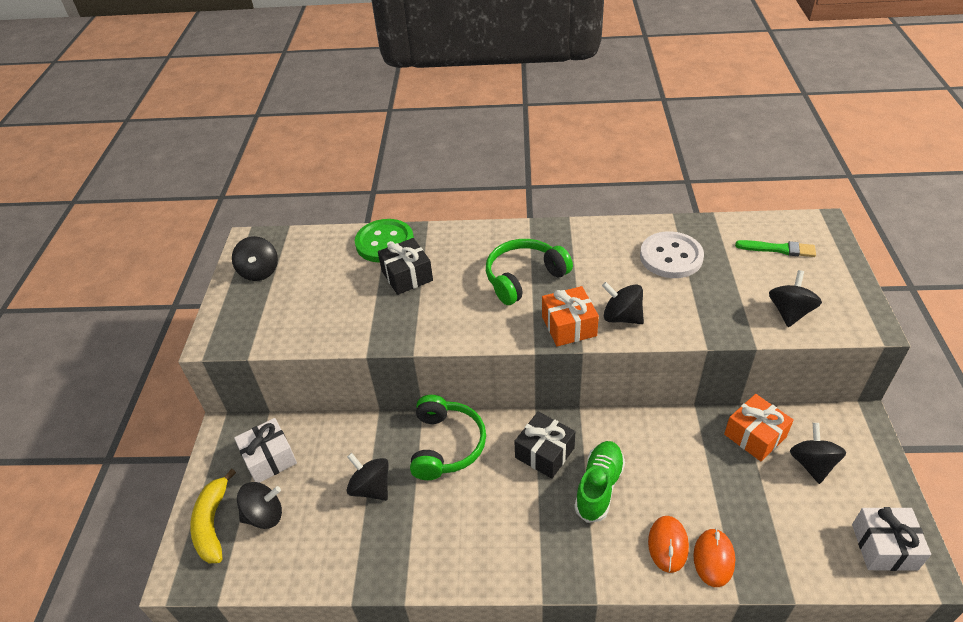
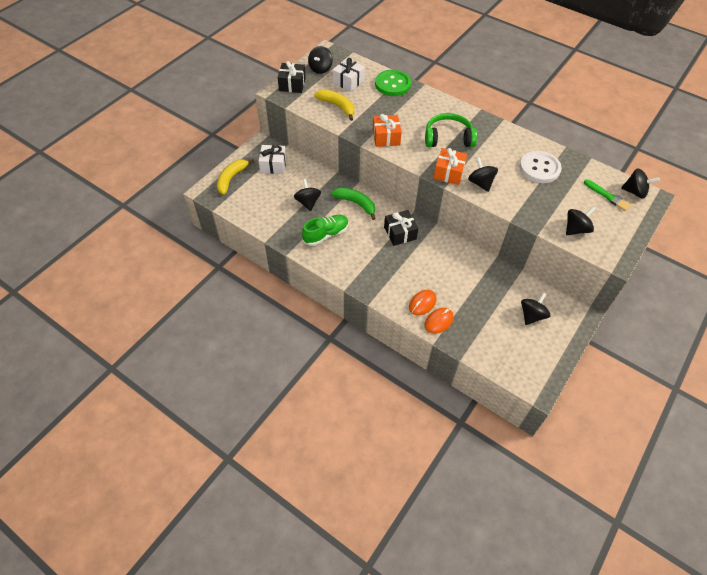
camera: 30 degrees right, 10 degrees up
black spinning top [237,482,282,529] -> black spinning top moved to [621,168,660,198]
black gift [378,238,433,295] -> black gift moved to [278,61,306,93]
green headphones [410,395,486,480] -> green banana [331,187,376,220]
green shoe [574,441,625,523] -> green shoe moved to [302,215,349,246]
orange gift [724,394,794,461] -> orange gift moved to [373,114,402,147]
white gift [852,507,931,571] -> white gift moved to [333,58,365,92]
none -> yellow banana [314,89,354,121]

